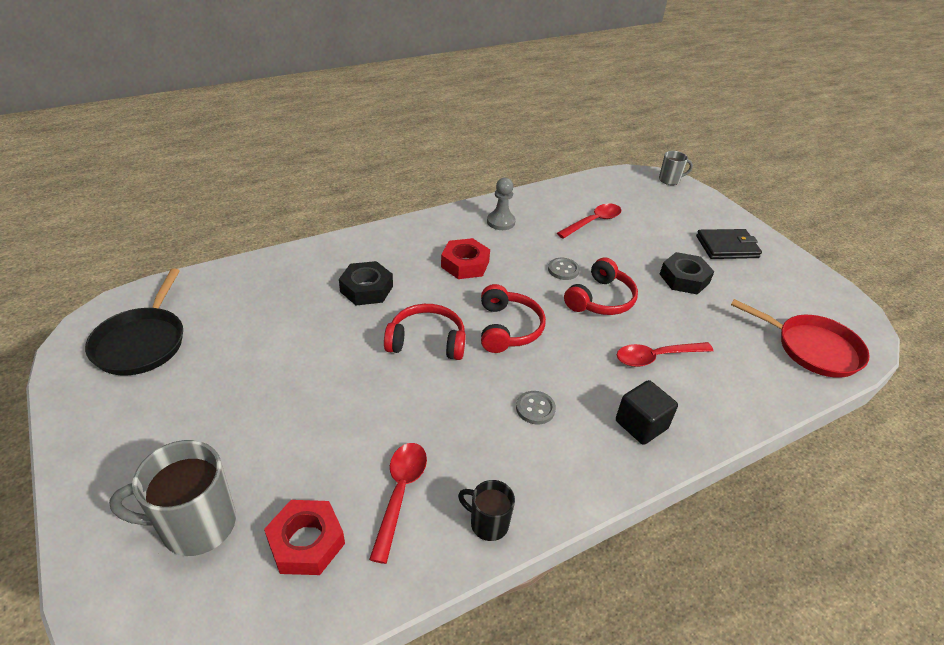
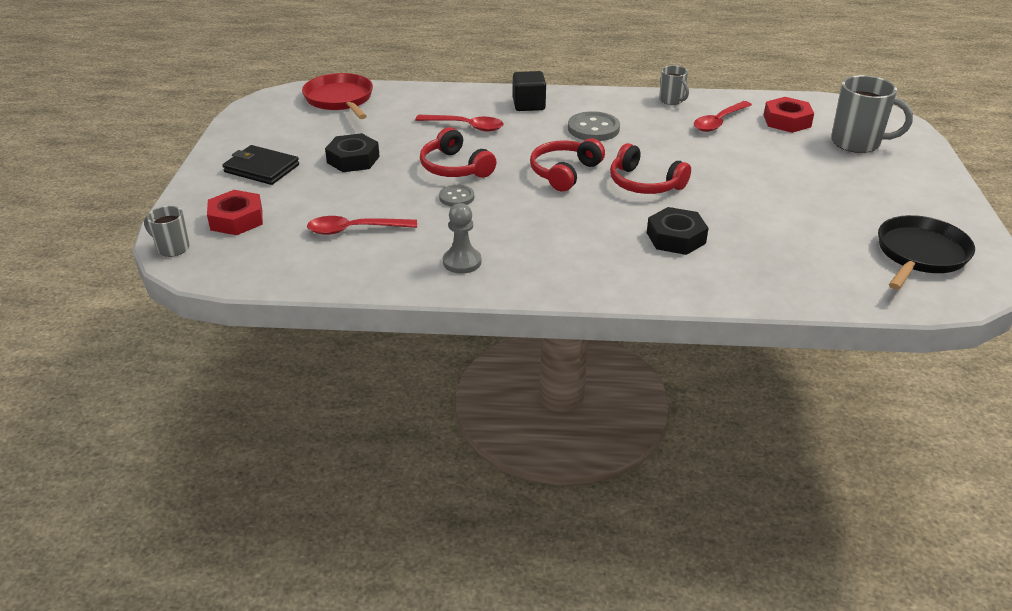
camera: 145 degrees left, 5 degrees down
red nut [441,238,490,279] -> red nut moved to [207,190,263,235]
black mug [458,480,515,541] -> grey mug [659,65,689,105]
grey button [516,391,556,425] -> grey button [568,111,620,141], size x1.66
red headphones [564,257,638,315] -> red headphones turned 105 degrees counterclockwise [420,127,496,178]

